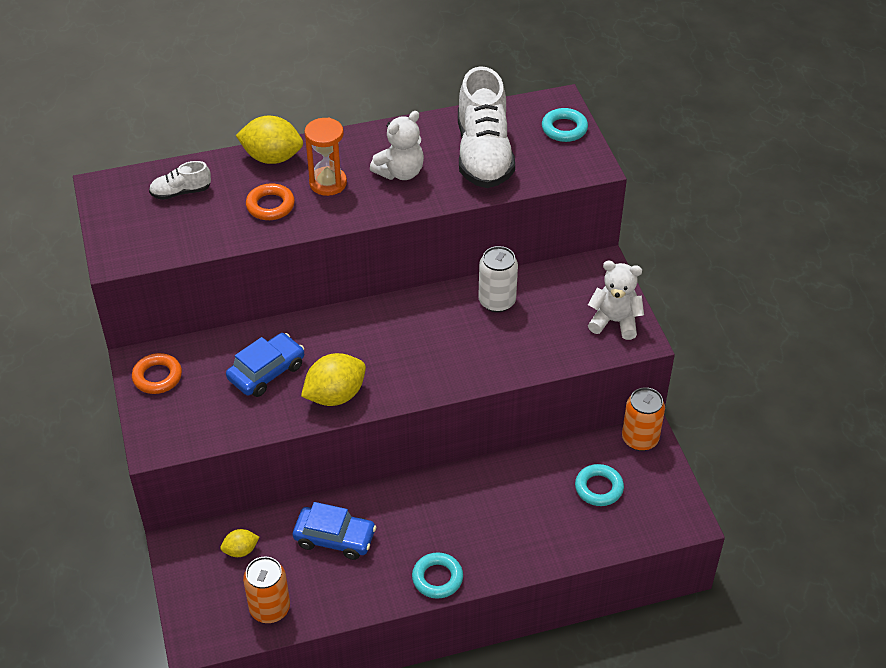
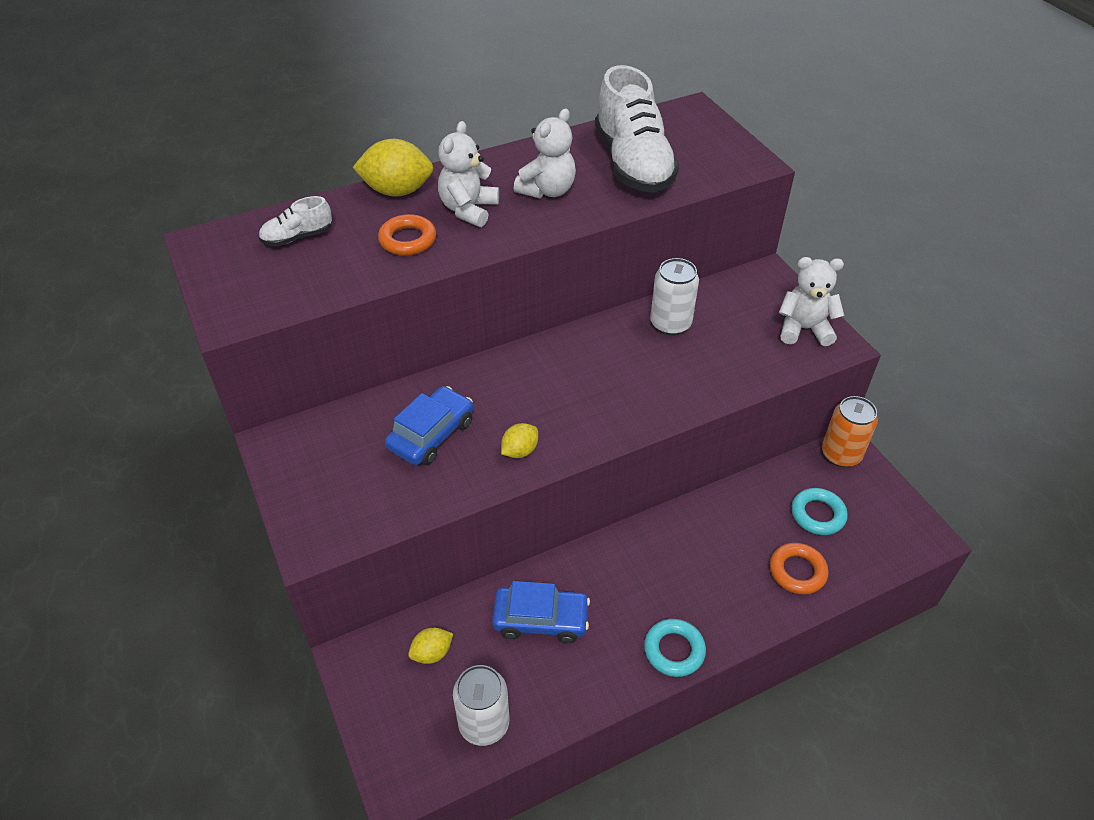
camera: 10 degrees left, 0 degrees up
orange ring [132,353,182,394] -> orange ring moved to [770,543,829,594]
orange can [243,557,290,623] -> white can [453,665,509,746]
yellow lemon [301,353,366,406] -> yellow lemon [501,423,538,458], size x0.55
orange hourglass [304,117,347,196] -> white teddy bear [438,121,499,227]
turquoise ring [542,108,588,142] -> none

